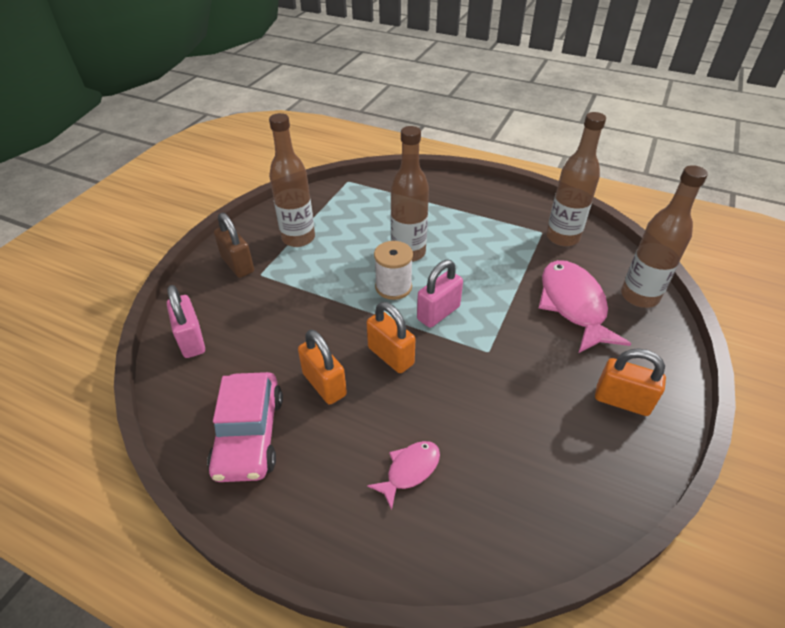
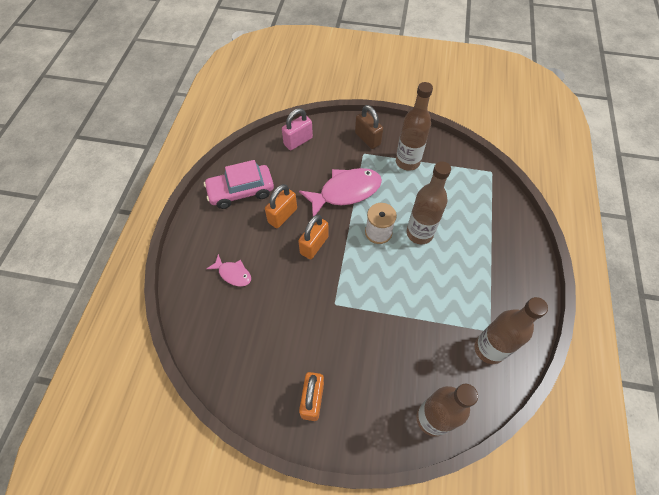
camera: 75 degrees right, 15 degrees up
brown padlock [214,213,254,278] -> brown padlock turned 75 degrees counterclockwise [355,105,383,149]
pink padlock [417,260,463,328] -> none
pink fish [539,260,631,353] -> pink fish moved to [299,168,382,216]

